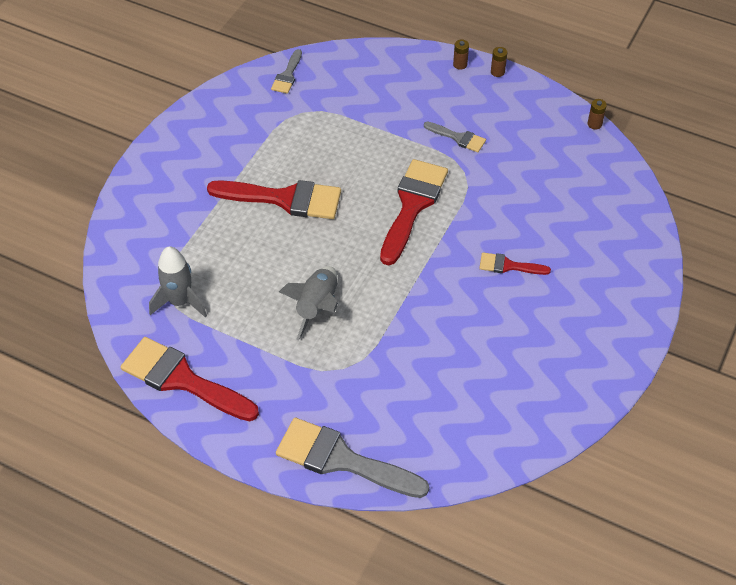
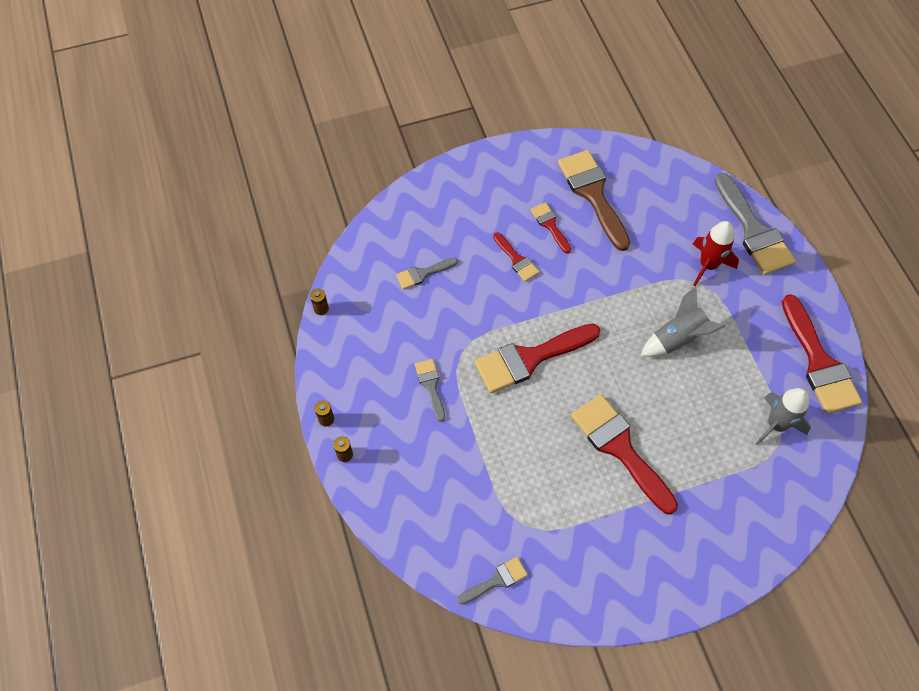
camera: 135 degrees left, 10 degrees up
none -> grey brush [396,258,458,289]
none -> red brush [531,202,571,253]
none -> brown brush [558,150,630,251]
none -> red rocket [693,221,739,286]

